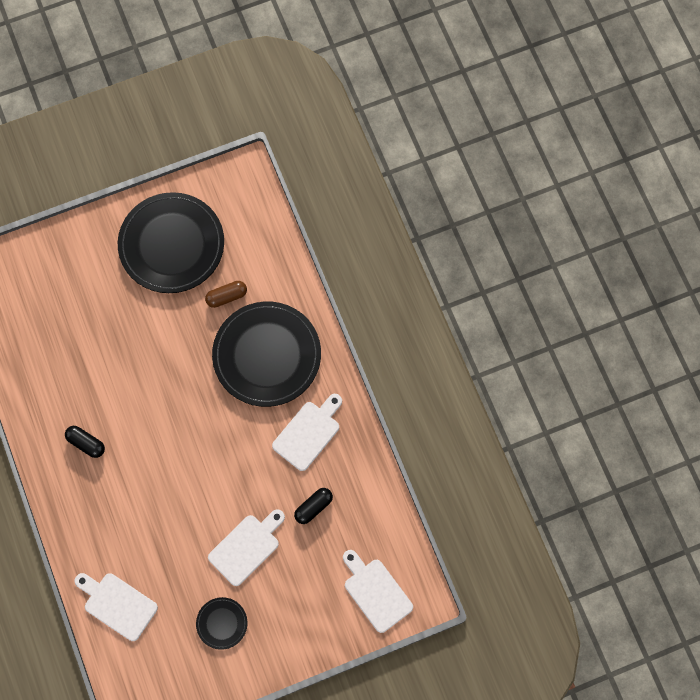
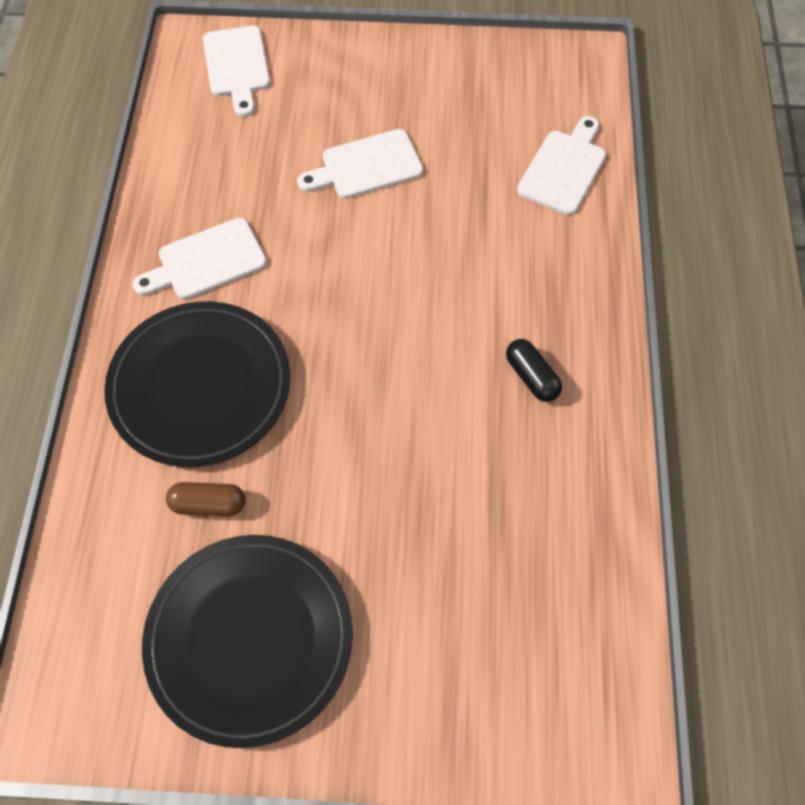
camera: 155 degrees left, 10 degrees down
white cutting board [75,573,158,641] -> white cutting board turned 120 degrees counterclockwise [517,116,606,215]
black plate [196,597,247,650] -> none
black capsule [294,488,333,524] -> none

